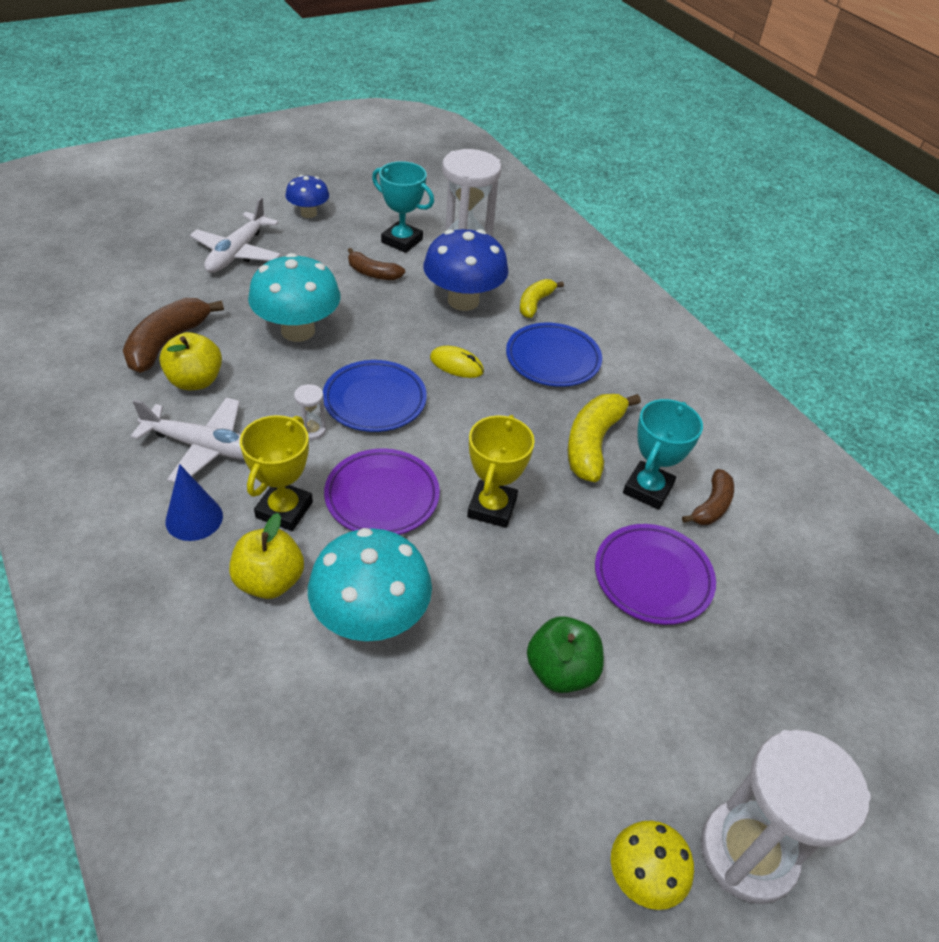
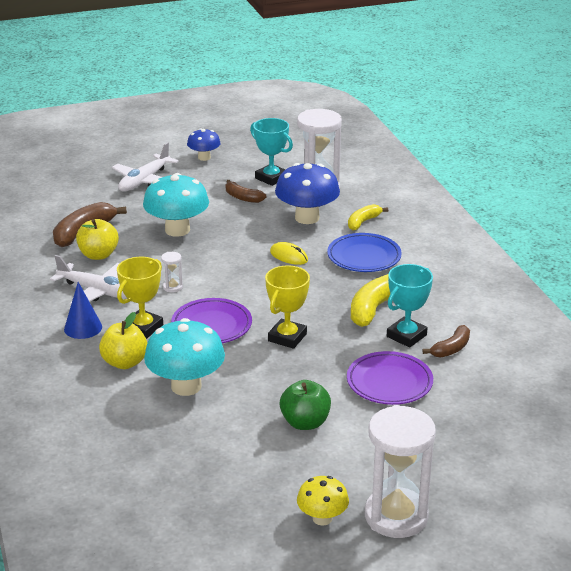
camera: 15 degrees right, 15 degrees down
blue plate [323,360,427,432] -> none

